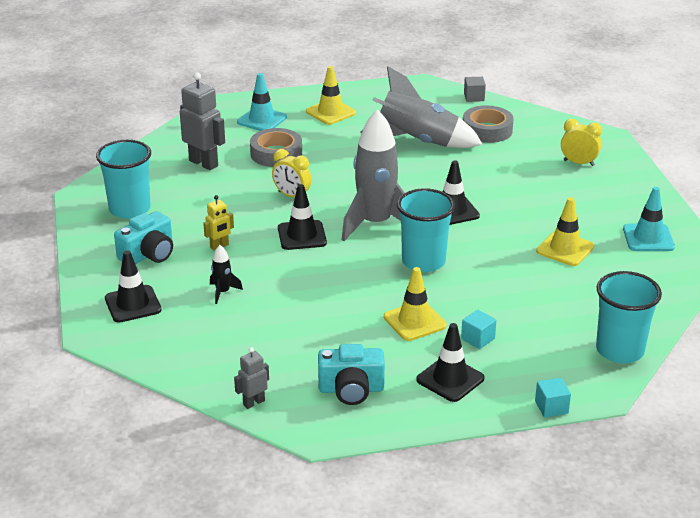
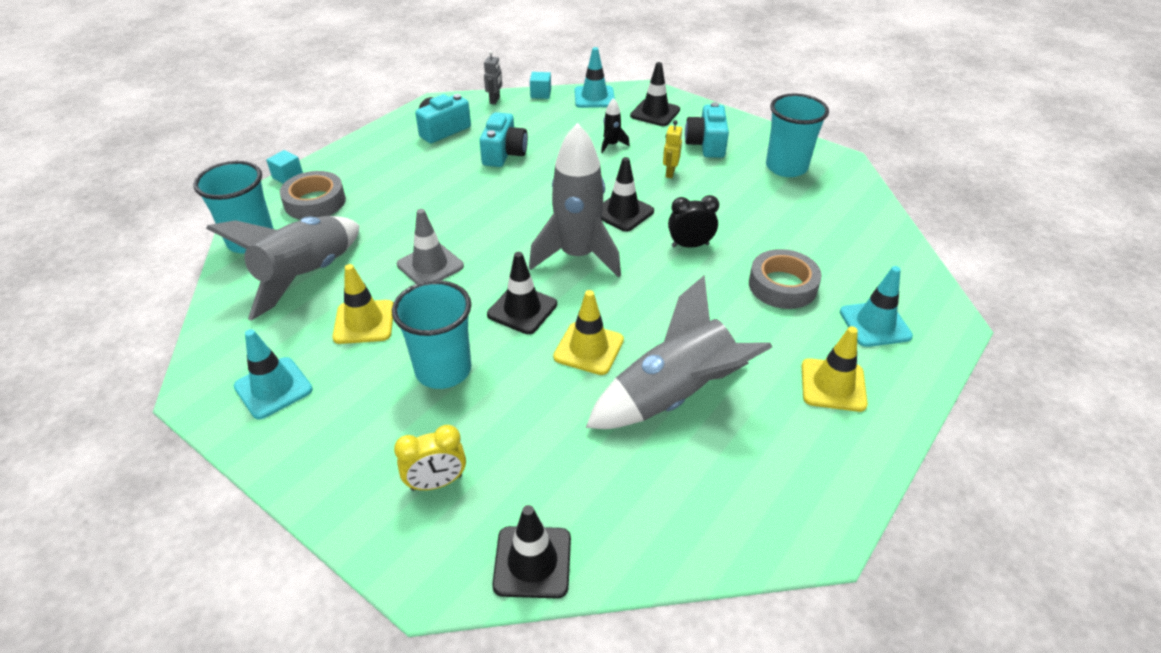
camera: 140 degrees right, 10 degrees up
grey robot [180,72,225,170] -> none
yellow clock [272,149,312,197] -> black clock [668,195,719,248]
yellow traffic cone [384,267,447,341] -> yellow traffic cone moved to [553,290,624,375]
turquoise cup [397,188,455,272] -> turquoise cup moved to [392,280,471,389]
black traffic cone [416,323,485,402] -> black traffic cone moved to [492,505,571,598]
turquoise cube [461,310,496,349] -> turquoise cube moved to [530,72,551,99]
grey tape [463,105,514,143] -> grey tape moved to [280,171,346,220]
grey cube [464,77,486,102] -> none
none -> grey rocket [206,216,360,321]
none -> grey traffic cone [397,209,464,284]
none -> turquoise camera [479,112,528,167]
none -> turquoise traffic cone [574,47,615,108]

